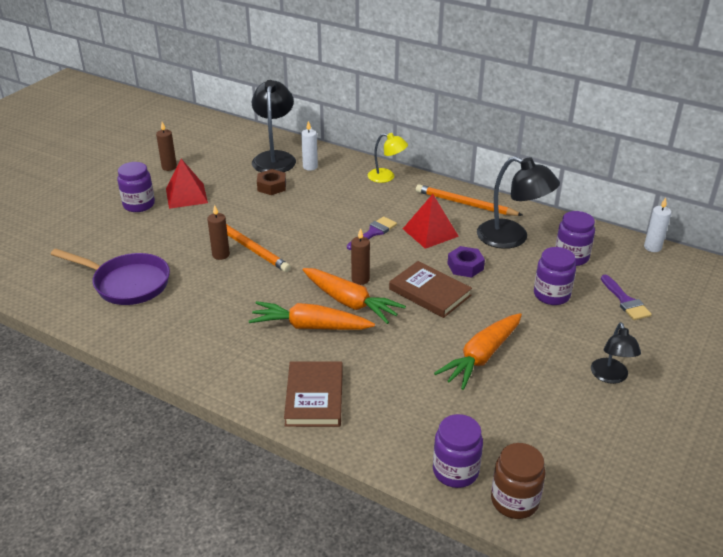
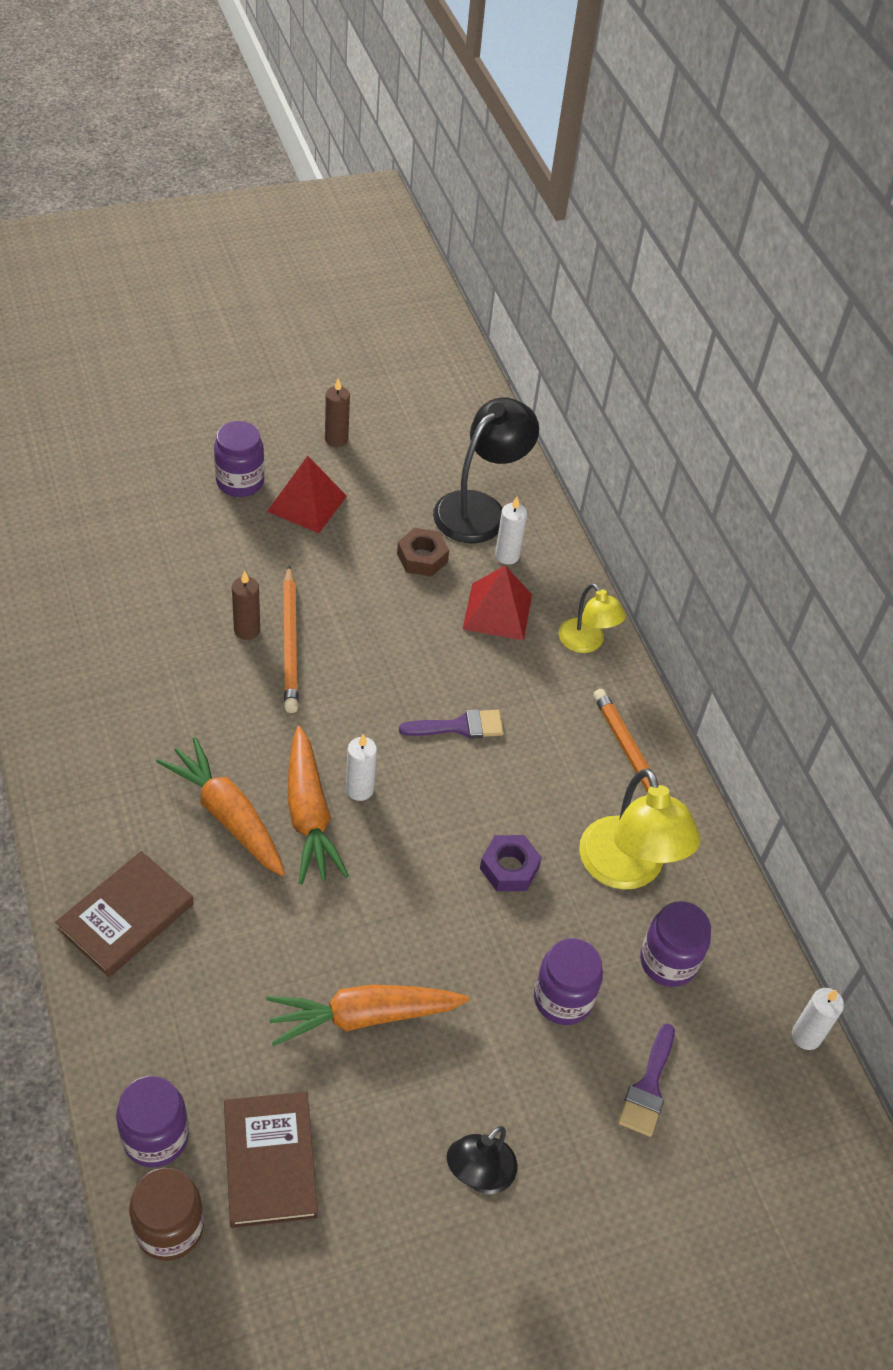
camera: 35 degrees right, 15 degrees up
purple pan [51,249,170,305] -> none
brown candle [351,228,370,285] -> white candle [346,734,377,801]
brown book [389,261,472,318] -> brown book moved to [224,1091,318,1228]
red pyramid [403,194,459,249] -> red pyramid moved to [463,565,532,641]
black lamp [477,156,560,249] -> yellow lamp [579,768,701,890]

